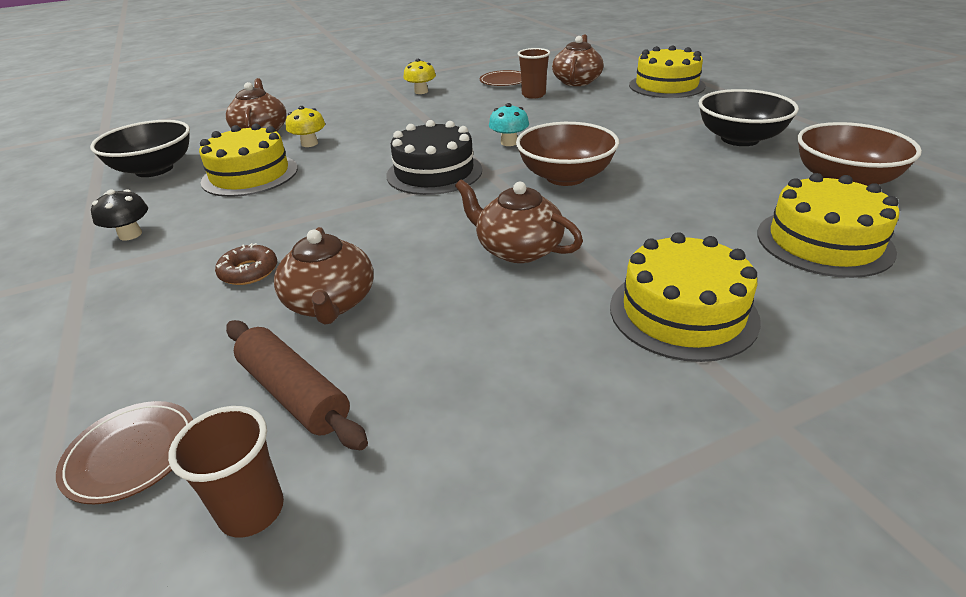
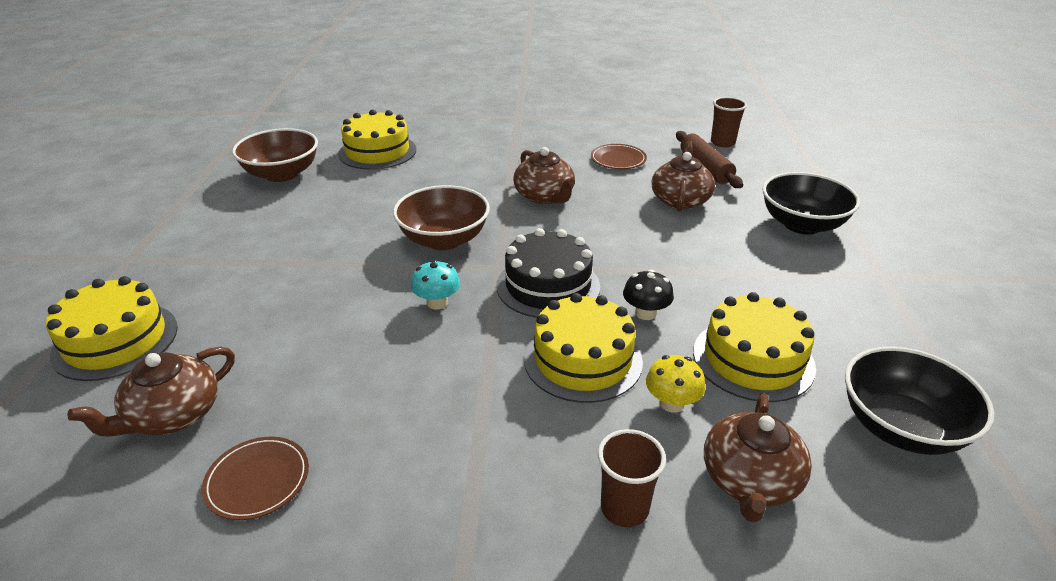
camera: 155 degrees left, 0 degrees up
brown plate [56,401,193,504] -> brown plate moved to [591,144,647,169]
black mushroom [91,189,148,241] -> black mushroom moved to [623,270,674,320]
brown donut [215,243,277,285] -> none
yellow mushroom [403,59,436,94] -> none
brown cup [517,48,550,99] -> brown cup moved to [598,429,666,527]
yellow cake [610,232,761,362] -> yellow cake moved to [524,293,643,403]
black bowl [698,89,799,146] -> black bowl moved to [762,172,860,234]

